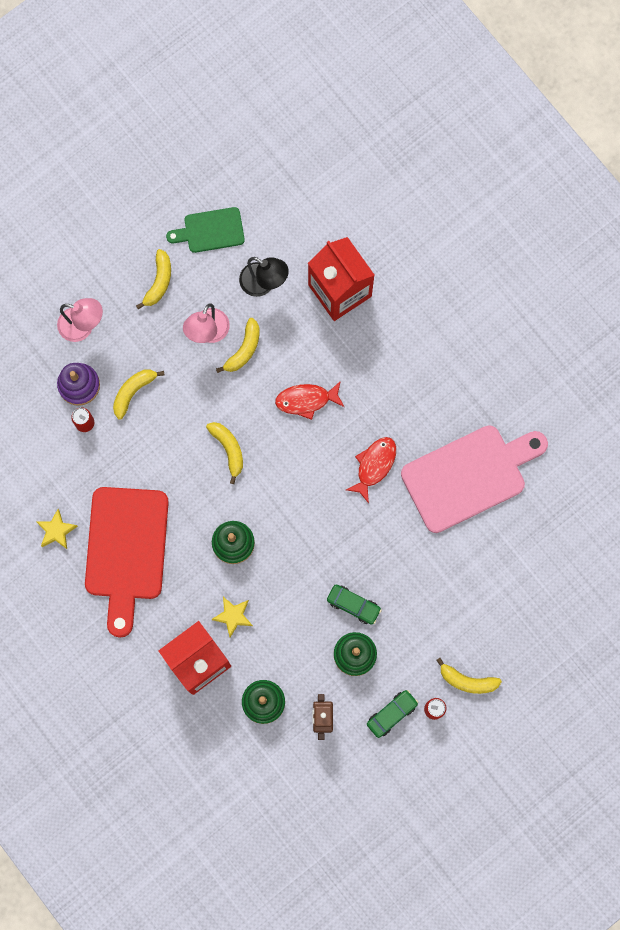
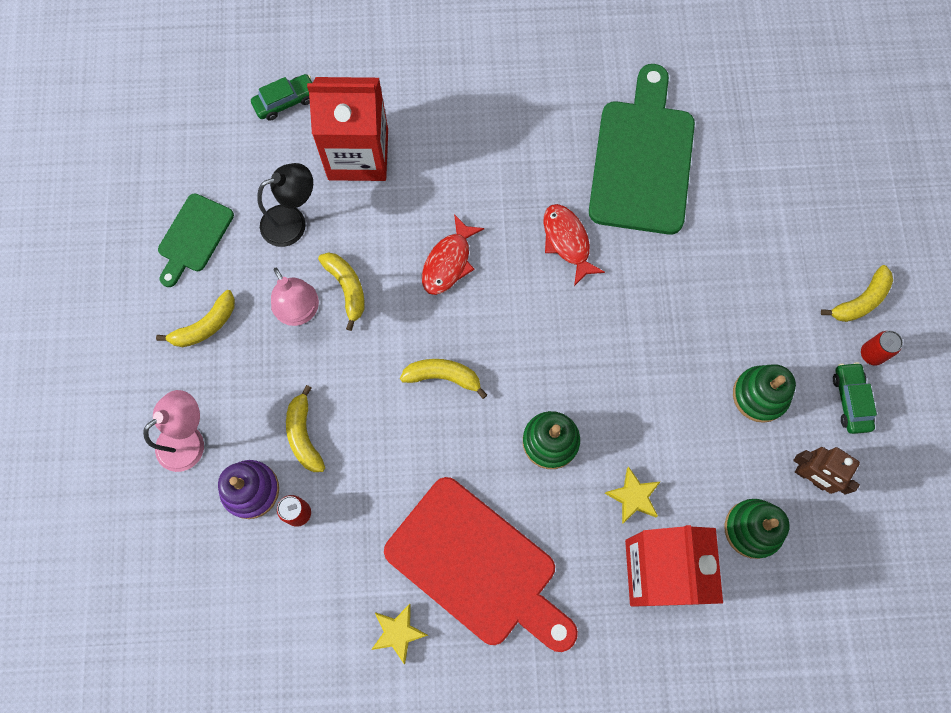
camera: 55 degrees left, 5 degrees down
yellow banana [136,249,171,310] -> yellow banana turned 90 degrees clockwise [156,290,235,347]
green car [327,585,382,625] -> green car moved to [251,74,312,121]
pink cutting board [401,425,548,533] -> green cutting board [589,64,695,235]

